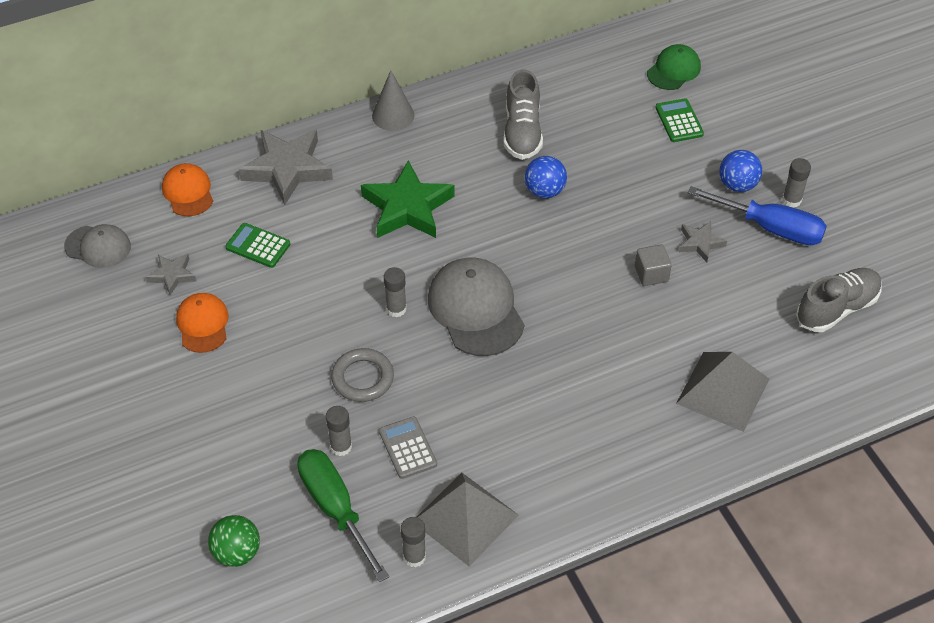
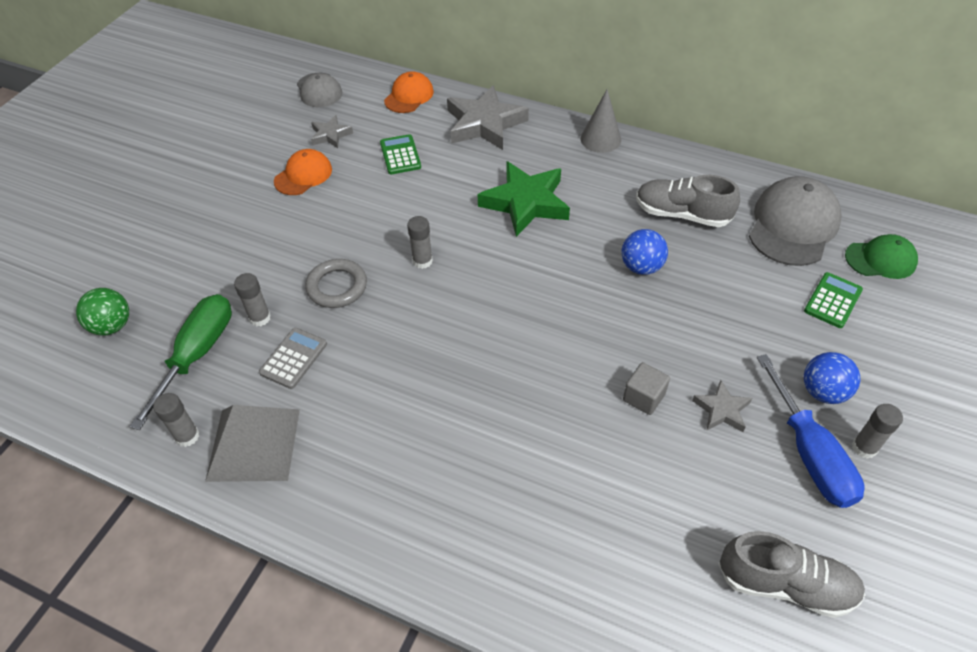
camera: 50 degrees right, 0 degrees up
grey cap [428,257,524,356] -> grey cap moved to [749,176,842,266]
grey shoe [504,69,543,160] -> grey shoe turned 60 degrees clockwise [636,175,740,227]
grey pyramid [676,352,769,432] -> none

